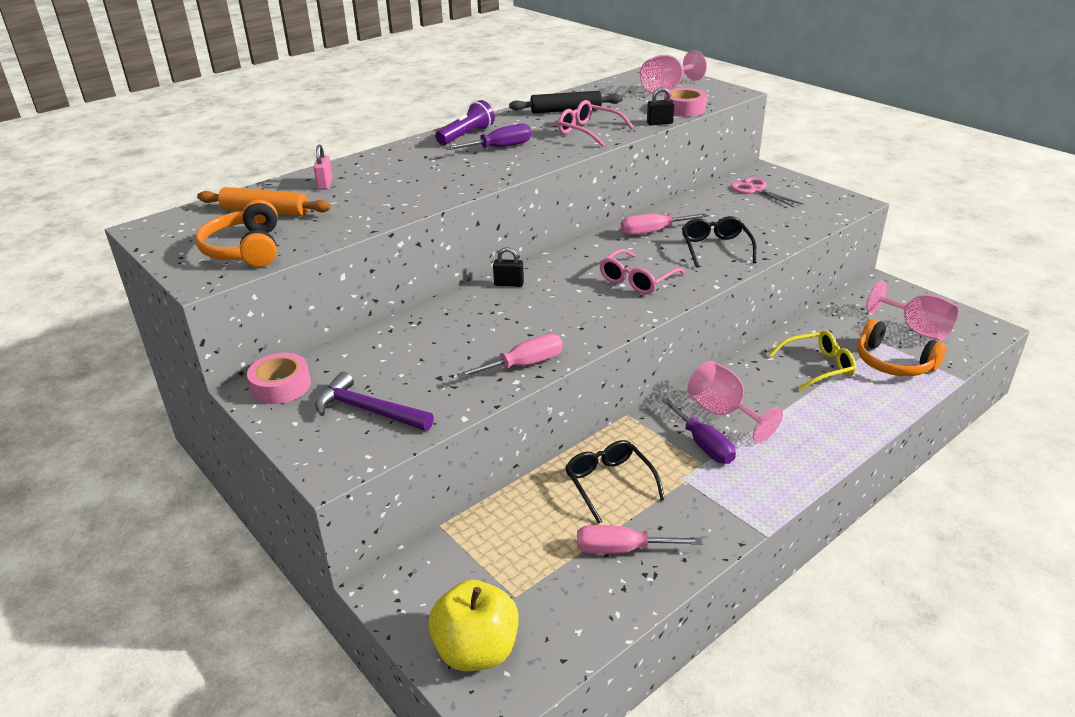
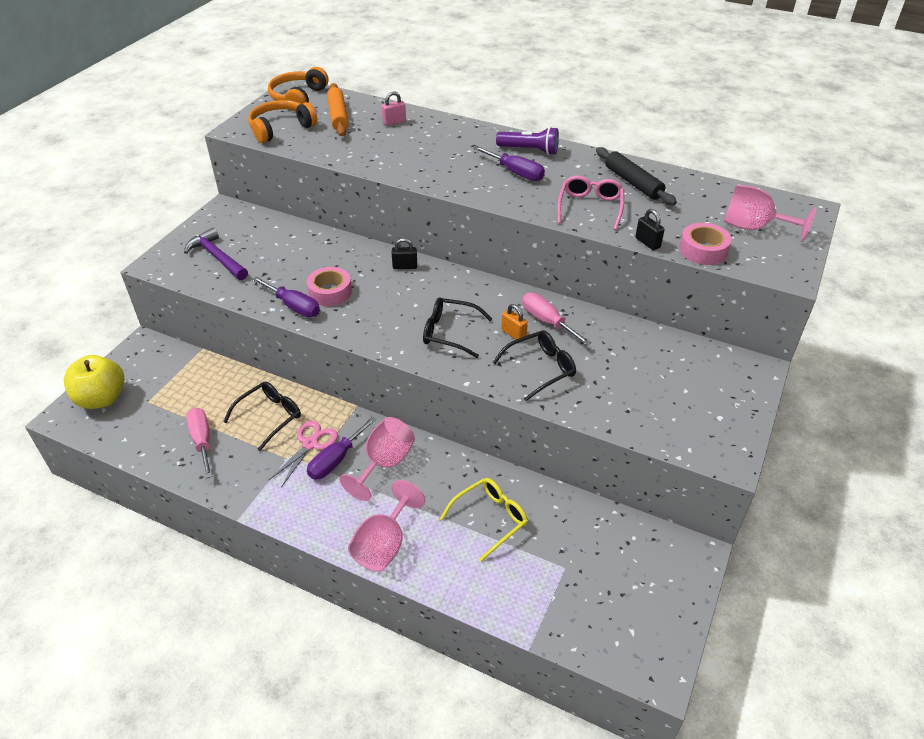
camera: 65 degrees right, 10 degrees up
pink tape [247,353,311,404] -> pink tape moved to [307,267,352,306]
purple hammer [315,372,434,431] -> purple hammer turned 45 degrees counterclockwise [184,228,248,280]
pink screwdriver [457,334,563,379] -> purple screwdriver [252,277,320,317]
black padlock [493,247,524,287] -> black padlock turned 75 degrees counterclockwise [392,238,417,269]
pink glasses [599,249,685,294] -> black glasses [423,297,492,358]
pink scissors [730,177,803,207] -> pink scissors moved to [269,421,338,487]
yellow glasses [769,330,856,391] -> yellow glasses turned 90 degrees counterclockwise [440,478,528,562]
orange headphones [857,319,946,376] -> orange headphones moved to [268,67,328,112]
pink goblet [866,281,959,341] -> pink goblet moved to [348,480,425,572]
none -> orange padlock [501,304,528,340]

